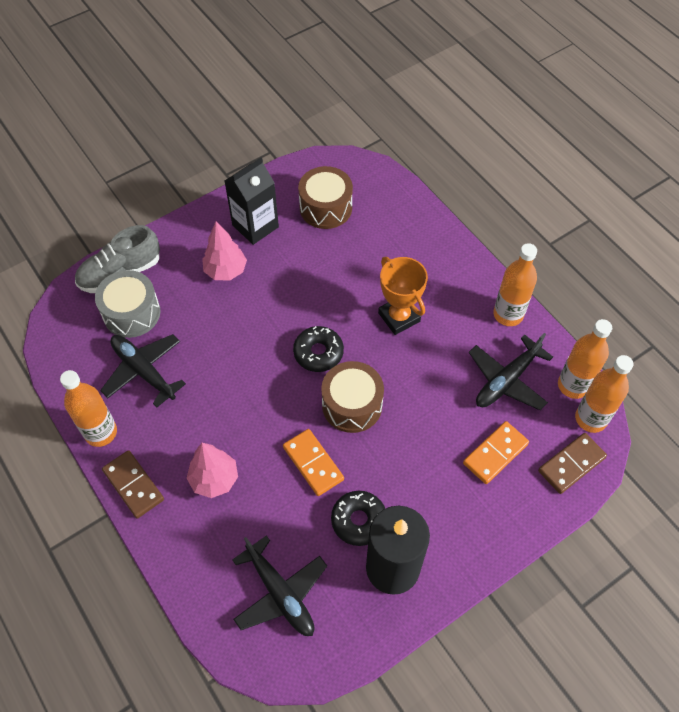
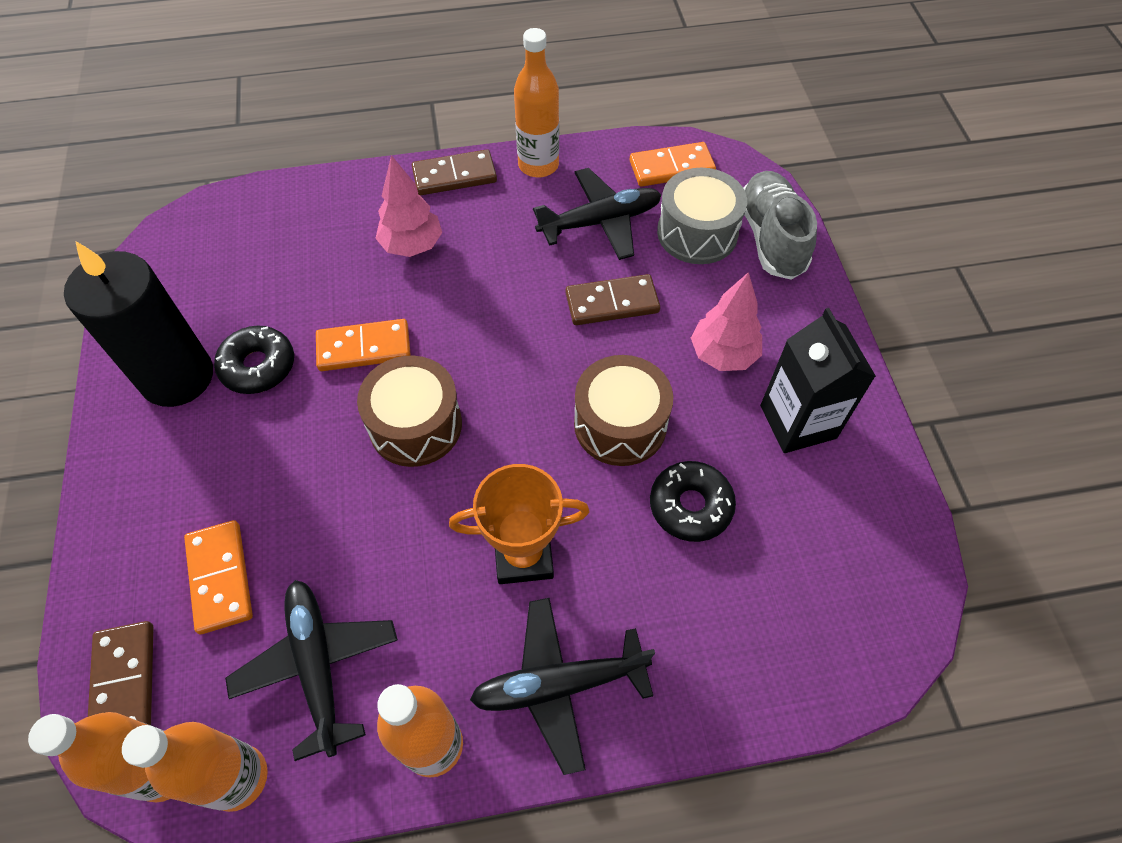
camera: 115 degrees right, 0 degrees up
black plane [232,535,327,636] -> black plane moved to [470,598,655,775]
black donut [293,326,344,372] -> black donut moved to [650,461,736,542]
brown drum [298,166,353,229] -> brown drum moved to [574,355,673,466]
none -> brown domino [566,274,660,325]
none -> orange domino [630,142,716,187]

